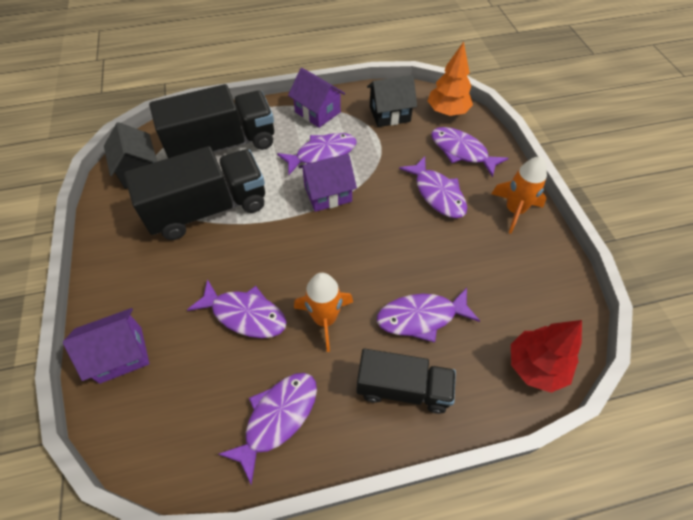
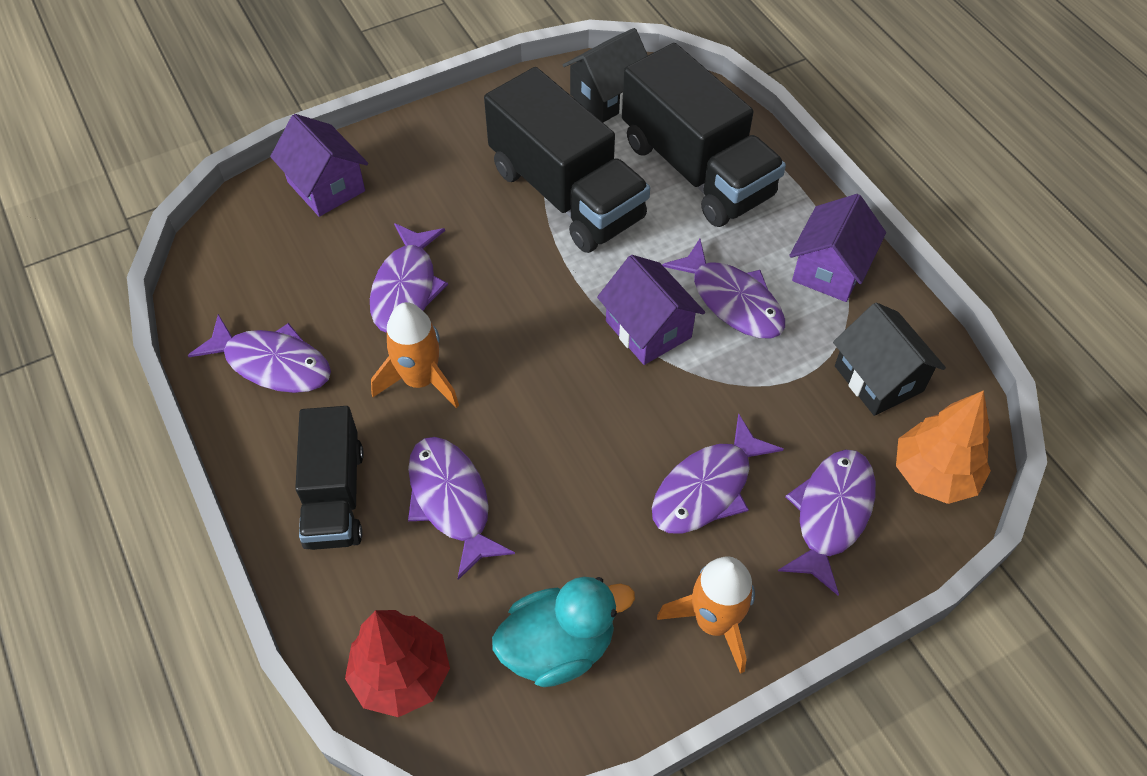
camera: 75 degrees right, 0 degrees up
none -> turquoise duck [492,577,635,687]

